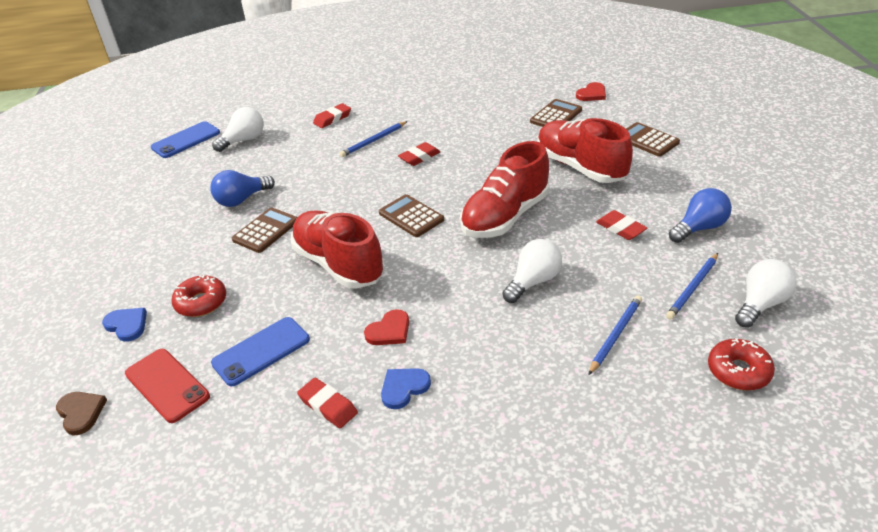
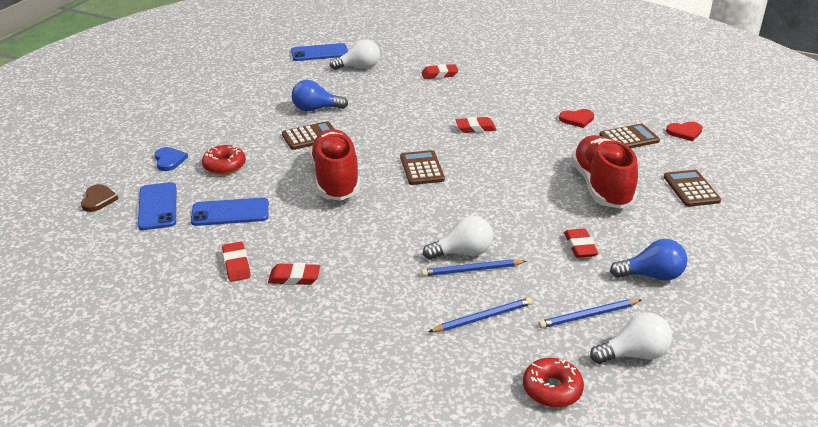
camera: 30 degrees right, 5 degrees down
red phone [125,349,210,423] -> blue phone [138,182,176,230]
blue pencil [339,121,408,157] -> blue pencil moved to [421,259,526,276]
red heart [364,309,409,345] -> red heart moved to [559,109,594,128]
blue heart [381,368,431,409] -> red eraser [268,263,320,285]
red shoe [460,141,549,238] -> none

